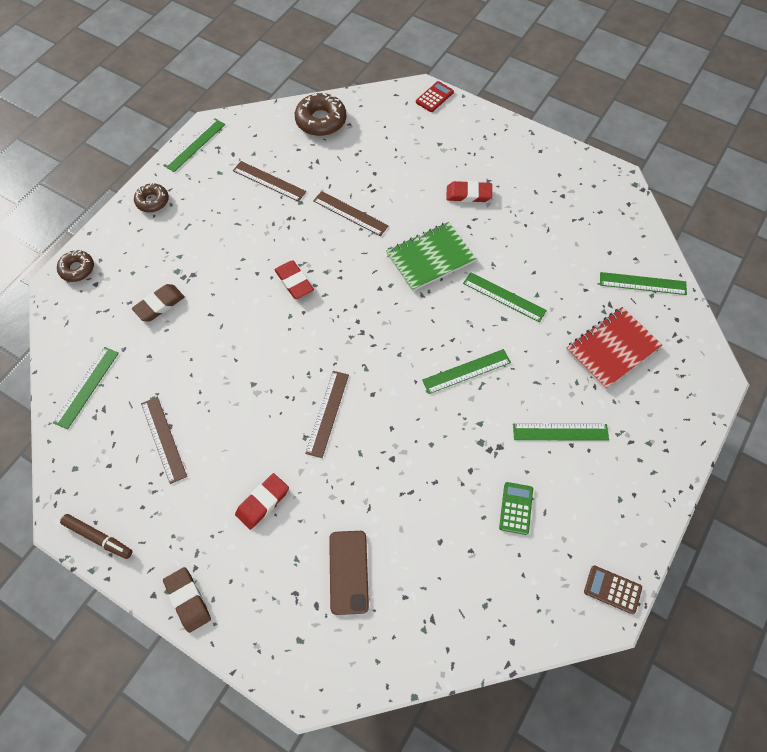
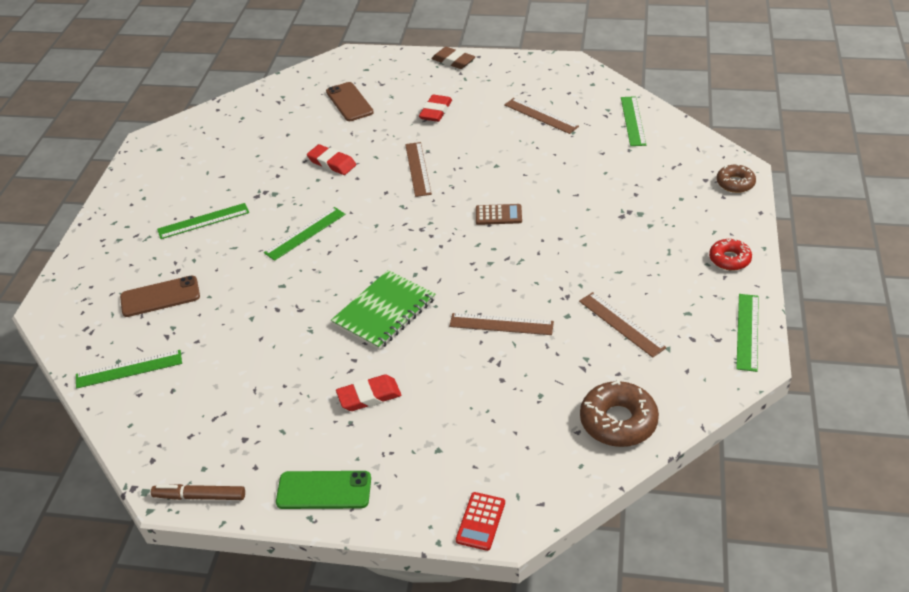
camera: 160 degrees right, 20 degrees down
brown marker [60,514,132,559] -> brown marker moved to [151,484,245,500]
brown eraser [132,284,185,321] -> none
brown donut [134,182,169,212] -> red donut [709,239,752,270]
brown ruler [233,161,306,202] -> brown ruler turned 45 degrees clockwise [579,292,667,358]
red eraser [275,261,314,299] -> red eraser moved to [307,144,356,175]
green ruler [463,272,547,322] -> none
green calculator [499,482,533,535] -> none
red notebook [566,307,662,389] -> brown phone [120,276,200,317]
brown calculator [584,565,642,614] -> brown calculator moved to [476,204,522,225]
none -> green phone [276,471,371,509]

